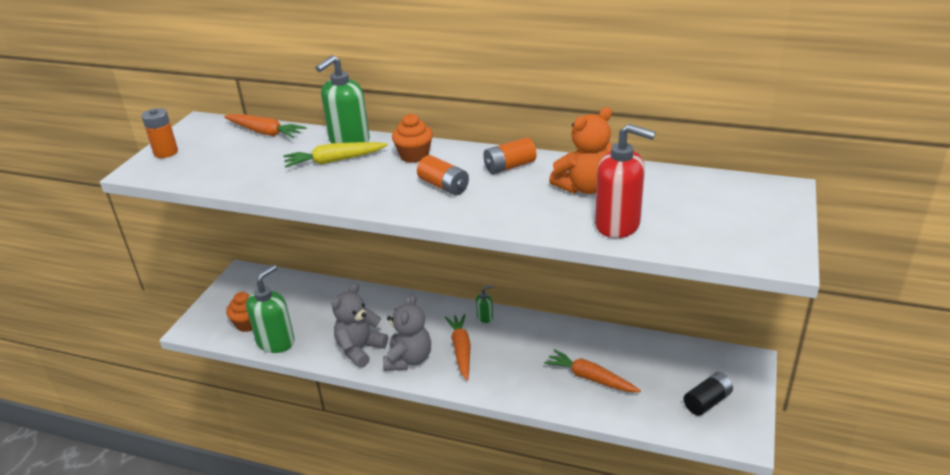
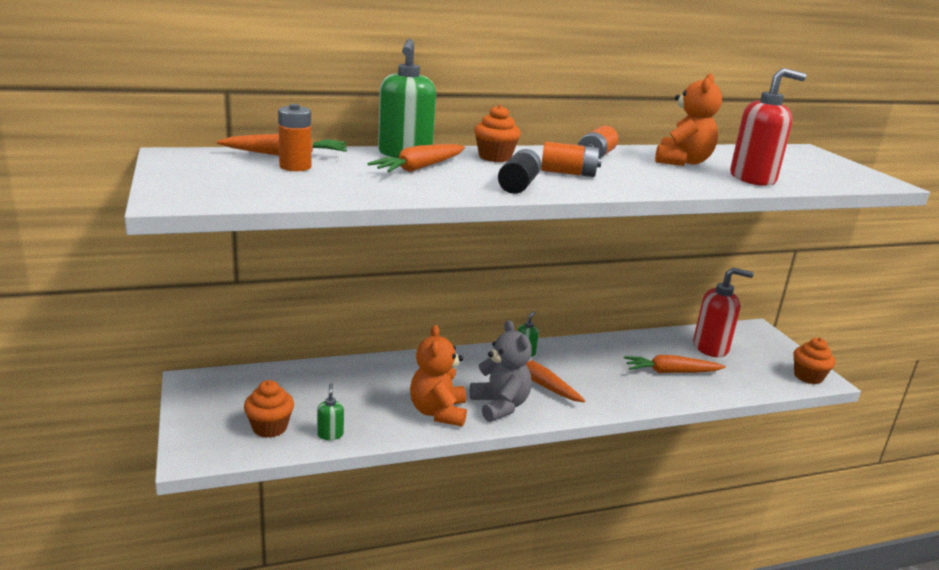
camera: 40 degrees left, 10 degrees down
orange battery [142,108,178,158] -> orange battery moved to [278,104,312,171]
green soap dispenser [246,265,295,353] -> green soap dispenser [317,383,344,440], size x0.47
yellow carrot [283,142,388,168] -> orange carrot [368,144,465,172]
grey teddy bear [331,283,388,368] -> orange teddy bear [410,325,467,427]
black battery [683,372,733,416] -> black battery moved to [498,149,541,194]
none -> red soap dispenser [693,267,754,357]
none -> orange cupcake [794,338,835,384]

